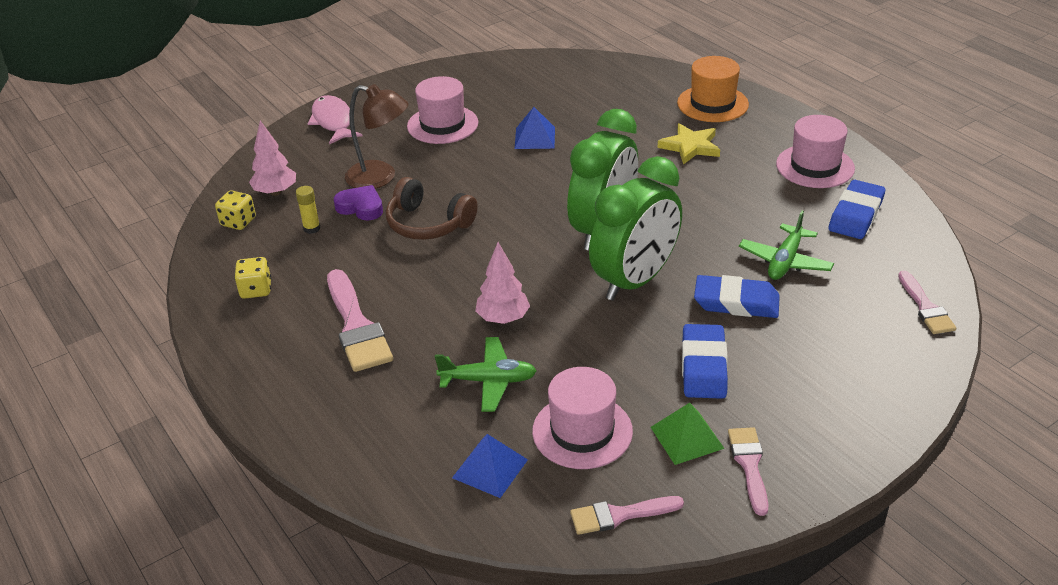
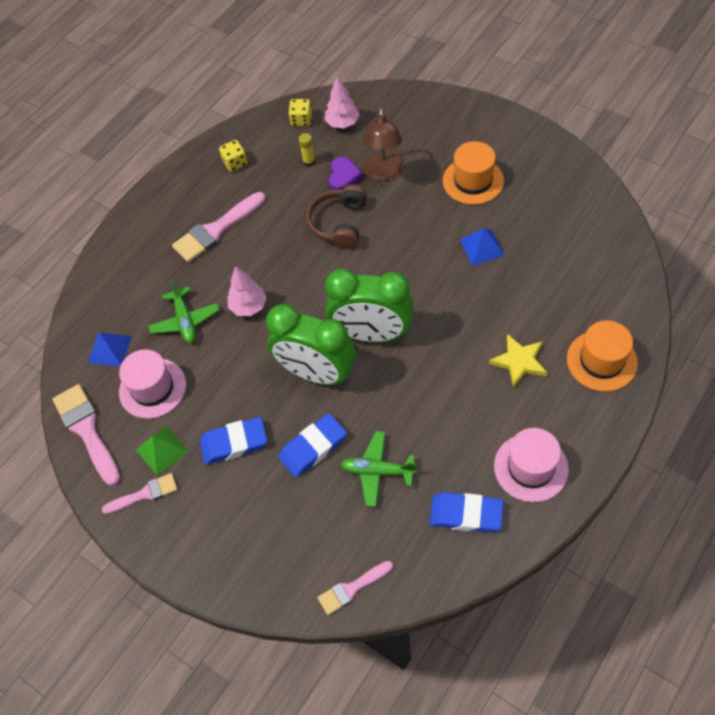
camera: 75 degrees right, 20 degrees up
pink fish [308,95,362,144] -> none
pink hat [407,76,478,144] -> orange hat [443,141,504,205]
pink brush [570,496,684,535] -> pink brush [52,384,120,486], size x1.65
blue eraser [694,275,780,318] -> blue eraser turned 60 degrees clockwise [279,413,347,477]

